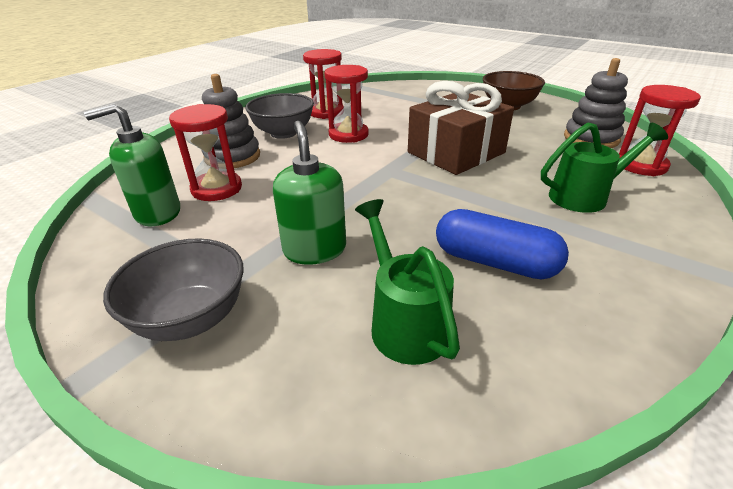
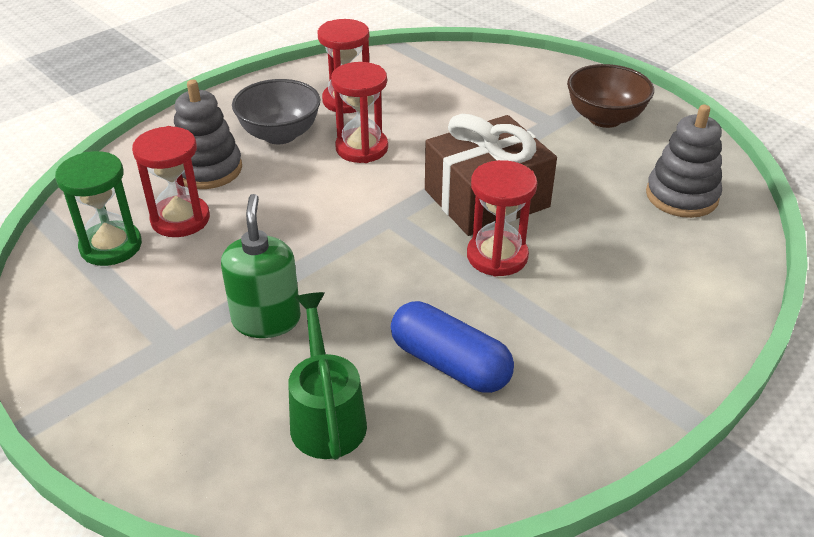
camera: 10 degrees right, 5 degrees up
green soap dispenser [84,103,180,226] -> green hourglass [55,151,142,266]
grey bowl [103,238,244,341] -> none
green watering can [541,123,668,213] -> none
red hourglass [619,85,701,176] -> red hourglass moved to [467,160,537,277]

